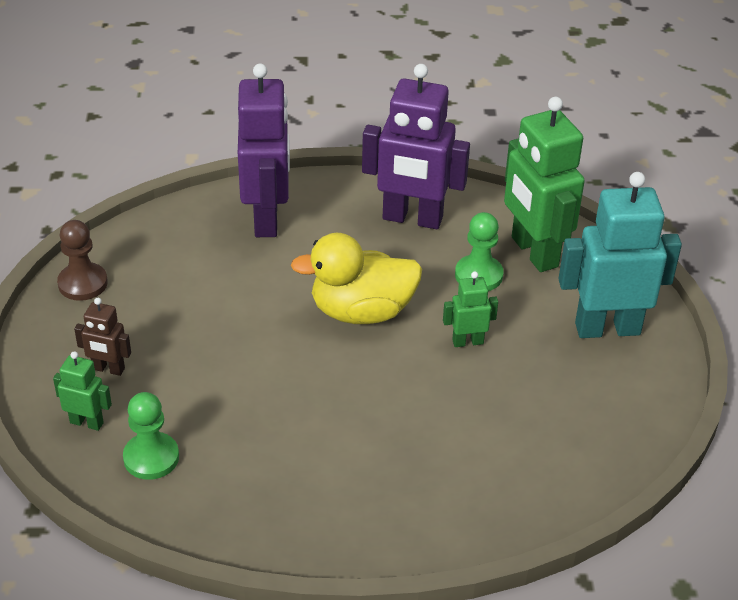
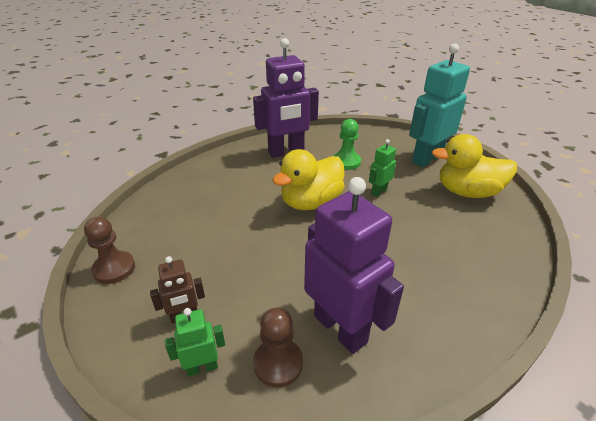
camera: 35 degrees left, 5 degrees down
green pawn [123,392,179,480] -> brown pawn [253,308,303,388]
purple robot [238,64,290,237] -> purple robot moved to [304,177,404,354]
green robot [504,97,585,272] -> none
none -> yellow duck [432,134,517,198]

